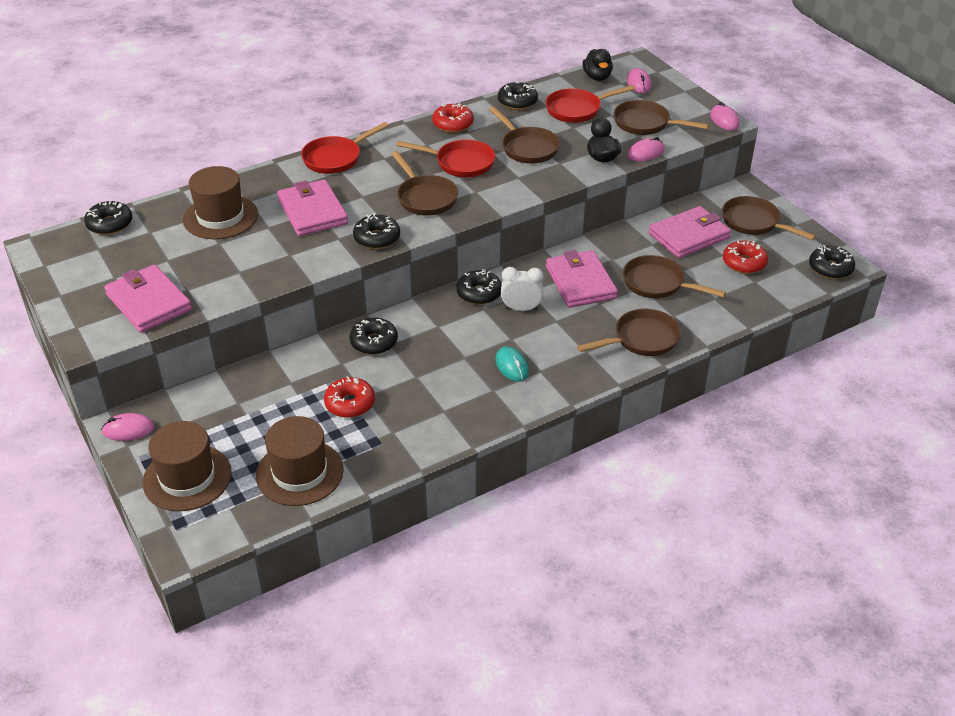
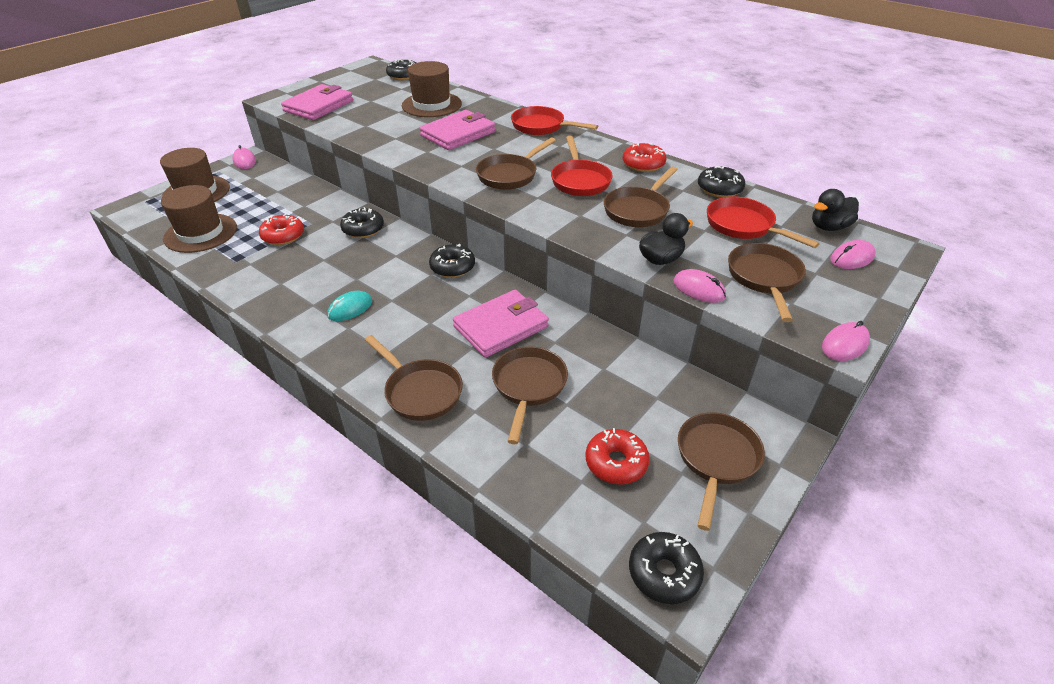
camera: 70 degrees right, 0 degrees up
black donut [353,213,400,249] -> none
white clock [501,267,543,311] -> none
pink wallet [649,206,731,258] -> none

